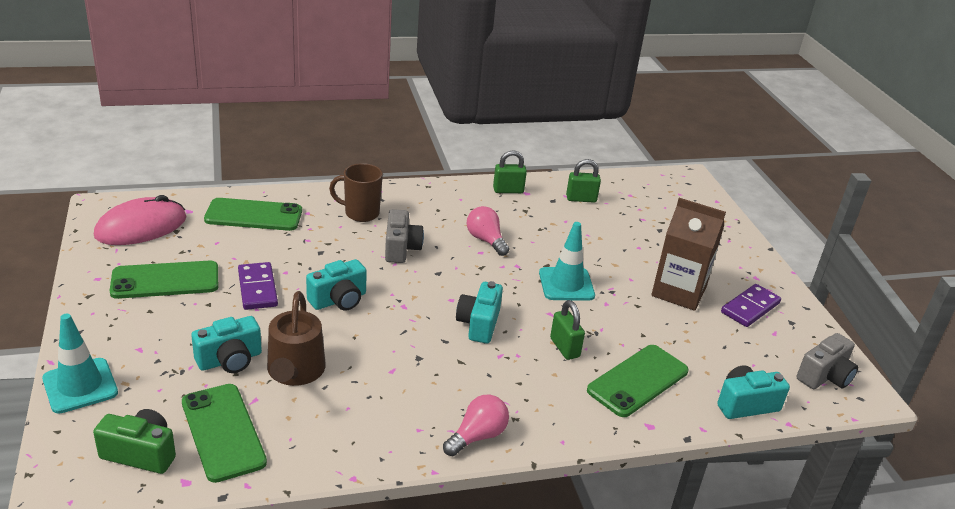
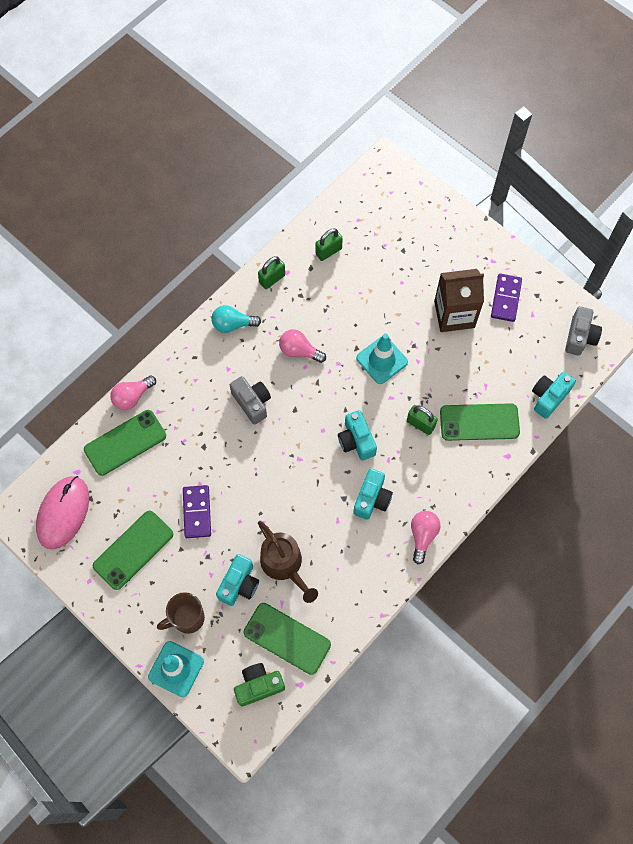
camera: 30 degrees left, 35 degrees up
purple domino [238,262,278,310] -> purple domino turned 45 degrees clockwise [183,485,211,538]
turquoise camera [306,259,367,311] -> turquoise camera moved to [353,468,393,520]
brown mug [329,163,383,222] -> brown mug moved to [157,592,205,634]
green phone [587,345,689,417] -> green phone turned 75 degrees clockwise [440,403,520,441]
none -> pink light bulb [110,375,156,410]
none -> turquoise light bulb [212,305,261,333]

